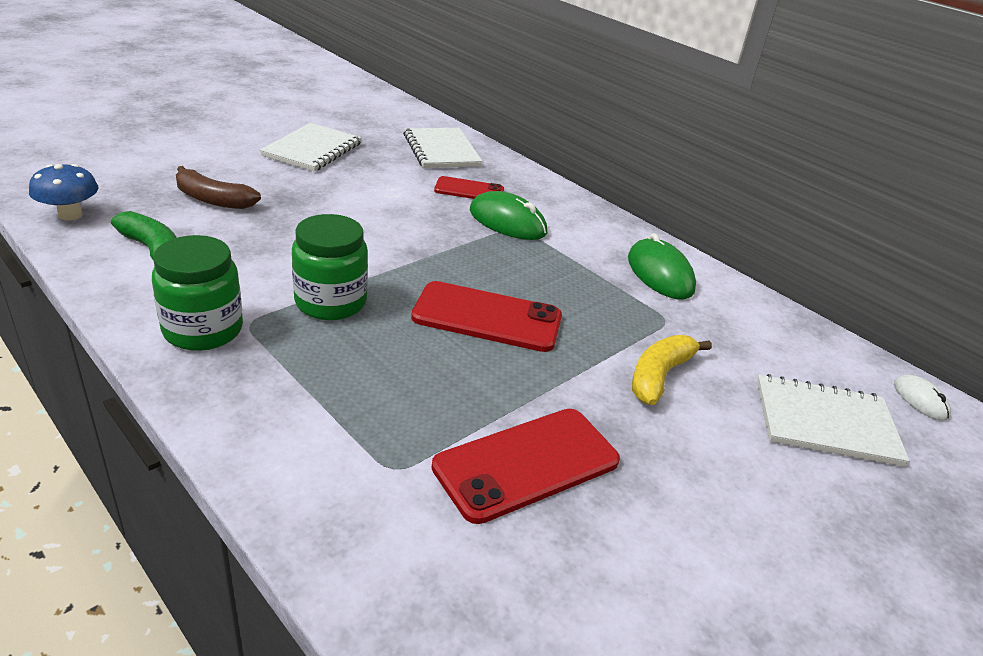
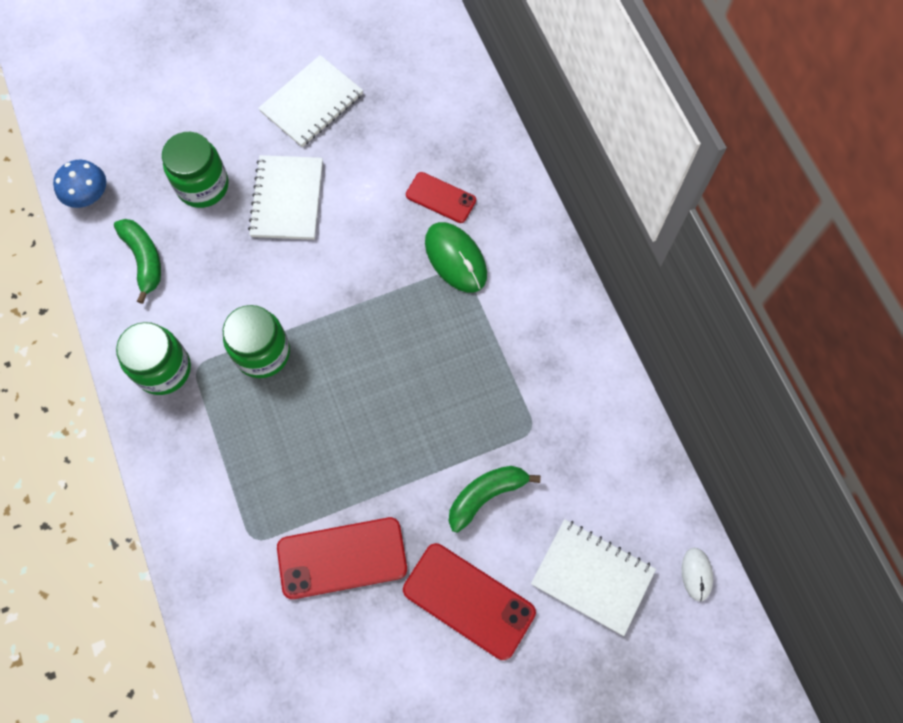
camera: 25 degrees right, 35 degrees up
brown banana [176,166,261,209] -> green jar [162,132,229,208]
white notebook [403,128,483,168] -> white notebook moved to [248,155,323,240]
red phone [411,281,562,352] -> red phone moved to [403,543,536,660]
green mouse [628,233,696,300] -> none
yellow banana [632,335,712,405] -> green banana [449,466,541,532]

